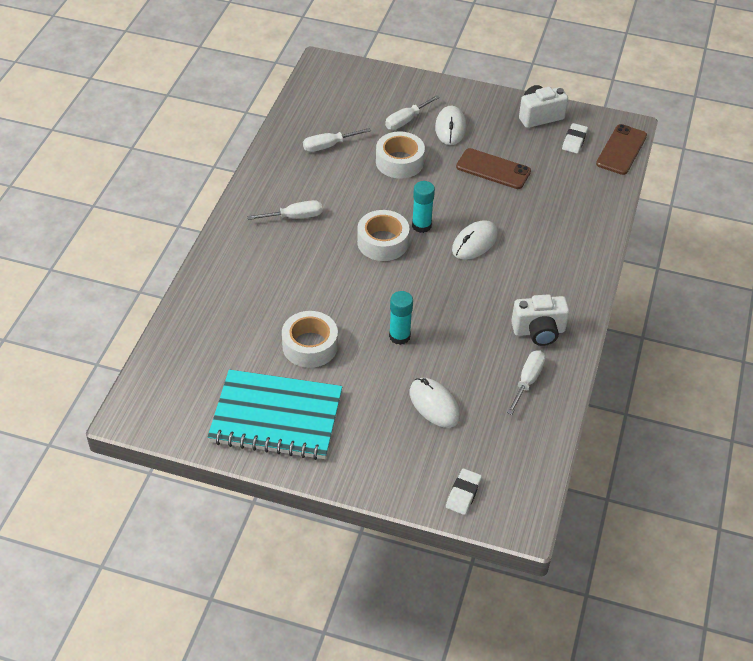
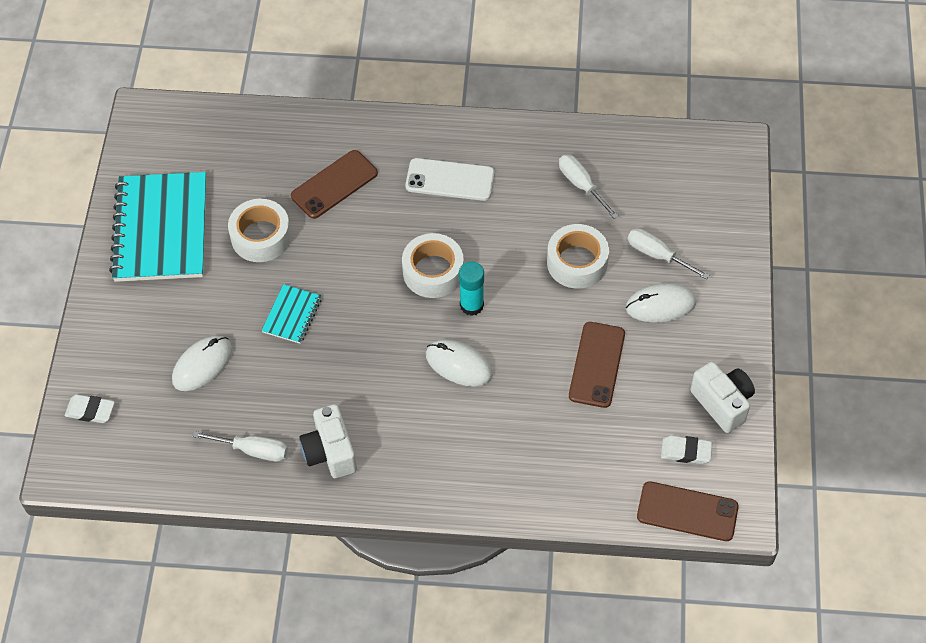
camera: 80 degrees right, 10 degrees up
white screwdriver [247,200,322,220] -> white phone [405,158,495,201]
turquoise glue stick [389,291,413,345] -> turquoise notebook [261,284,322,344]
none -> brown phone [291,150,378,219]

